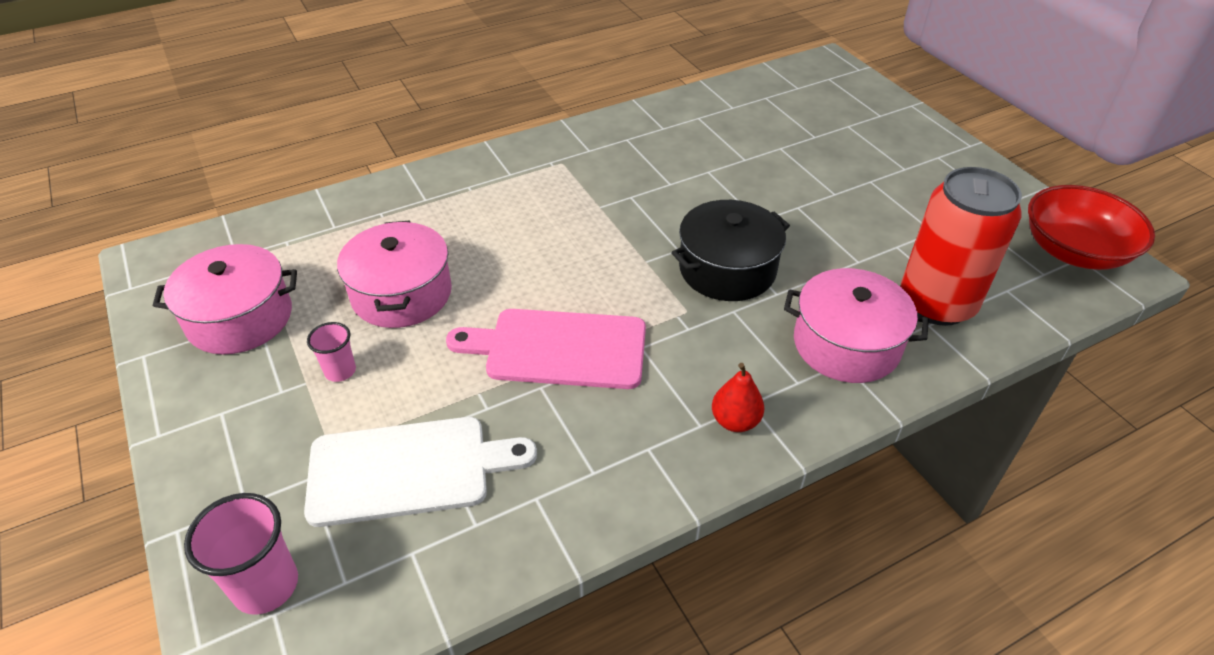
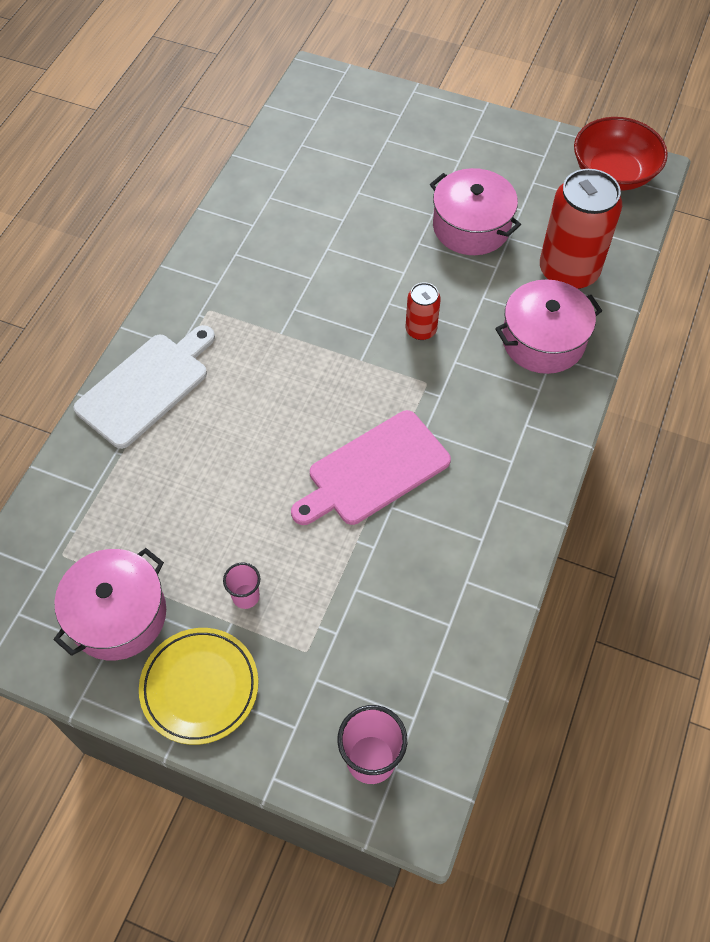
camera: 40 degrees left, 15 degrees up
white cutting board [304,417,537,527] -> white cutting board moved to [74,325,215,449]
pink pot [337,221,452,328] -> pink pot moved to [430,168,521,255]
black pot [671,200,790,301] -> red can [406,282,441,340]
red pear [712,363,764,432] -> none
none -> yellow plate [139,628,258,745]

